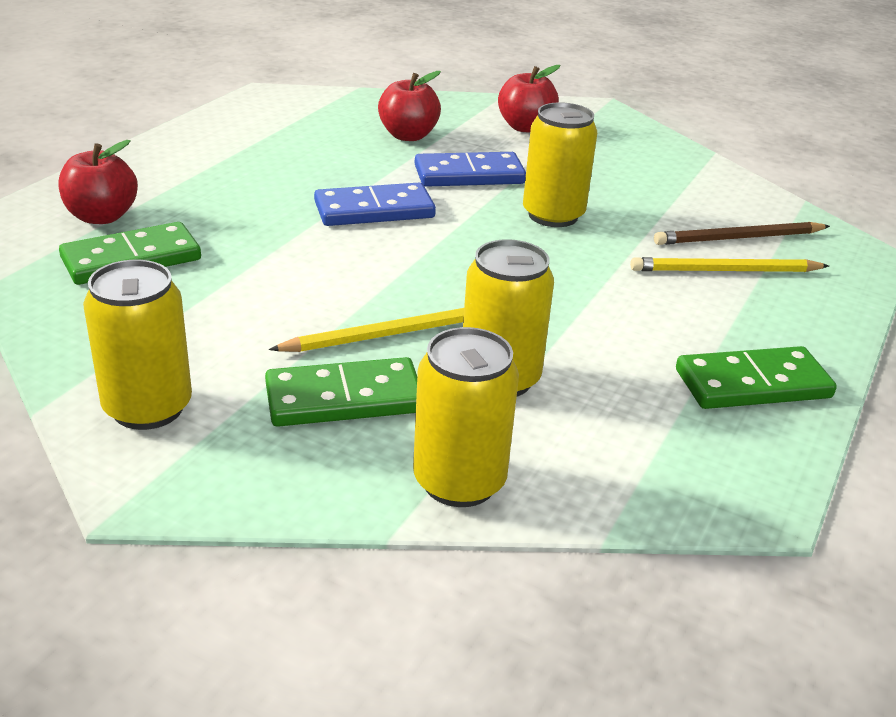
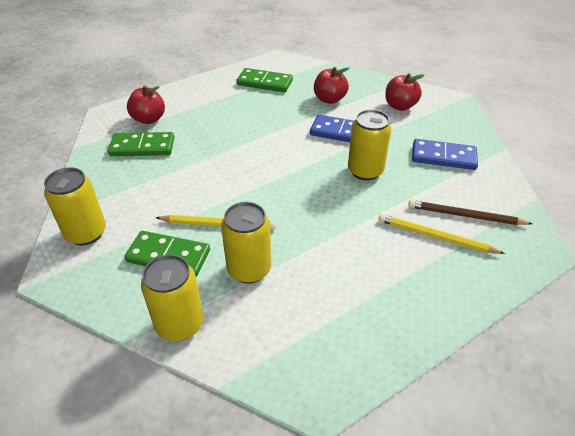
camera: 30 degrees right, 10 degrees up
blue domino [314,183,436,226] -> blue domino moved to [412,139,478,170]
green domino [676,346,837,409] -> green domino moved to [236,68,293,92]

